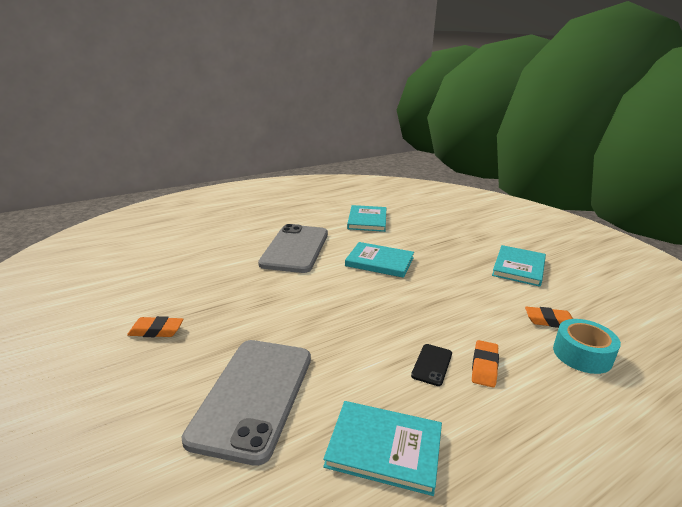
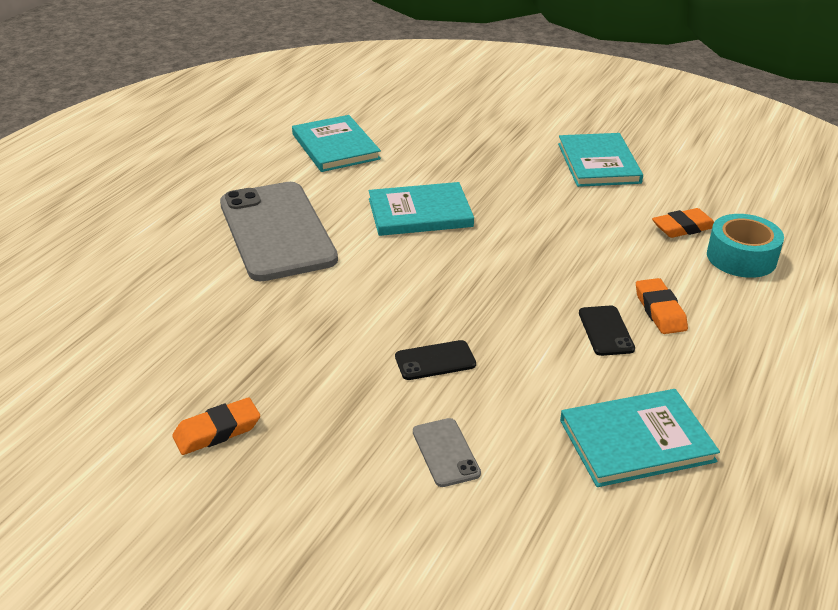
camera: 30 degrees left, 10 degrees up
grey phone [182,340,311,466] -> grey phone [413,418,481,487], size x0.40
none -> black phone [395,340,476,380]

